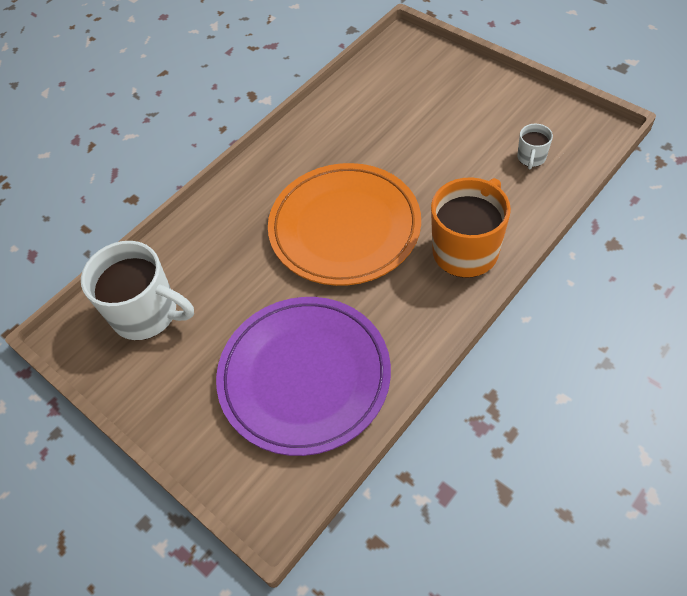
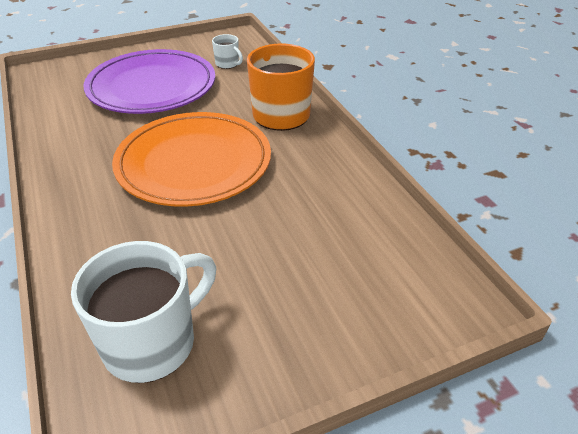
camera: 70 degrees left, 15 degrees down
purple plate [216,297,391,456] -> purple plate moved to [84,49,215,114]

